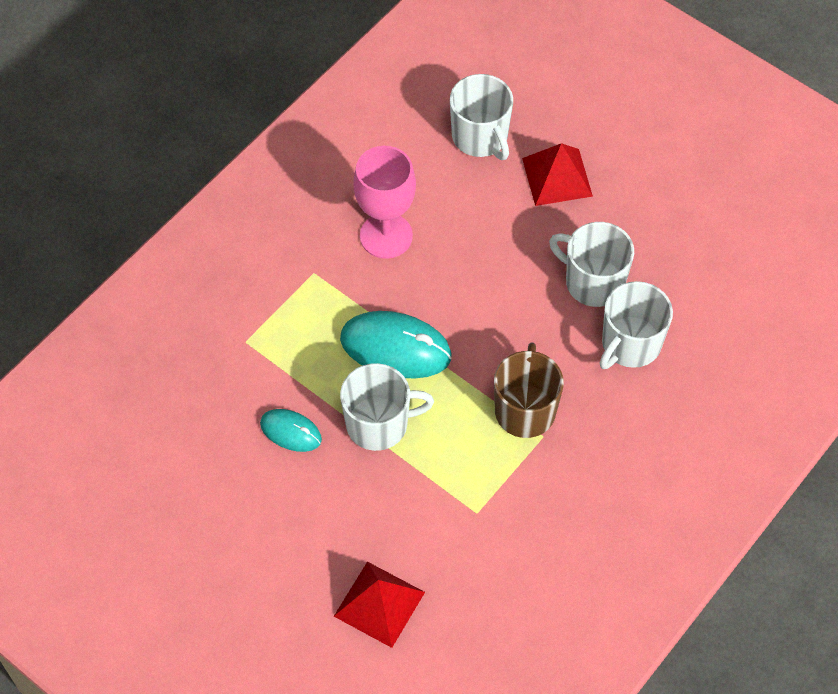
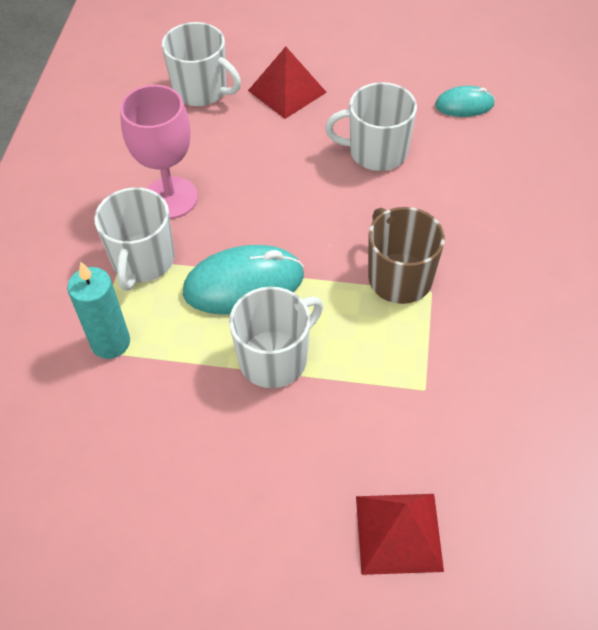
camera: 30 degrees left, 5 degrees down
turquoise mouse [260,409,322,452] -> turquoise mouse moved to [435,86,495,117]
white mug [600,281,673,369] -> white mug moved to [94,187,175,291]
none -> turquoise candle [67,261,130,359]

